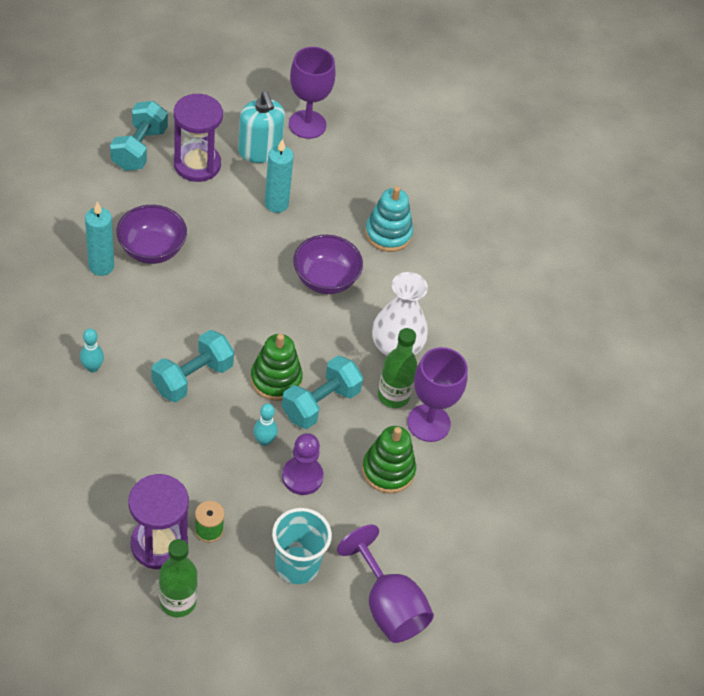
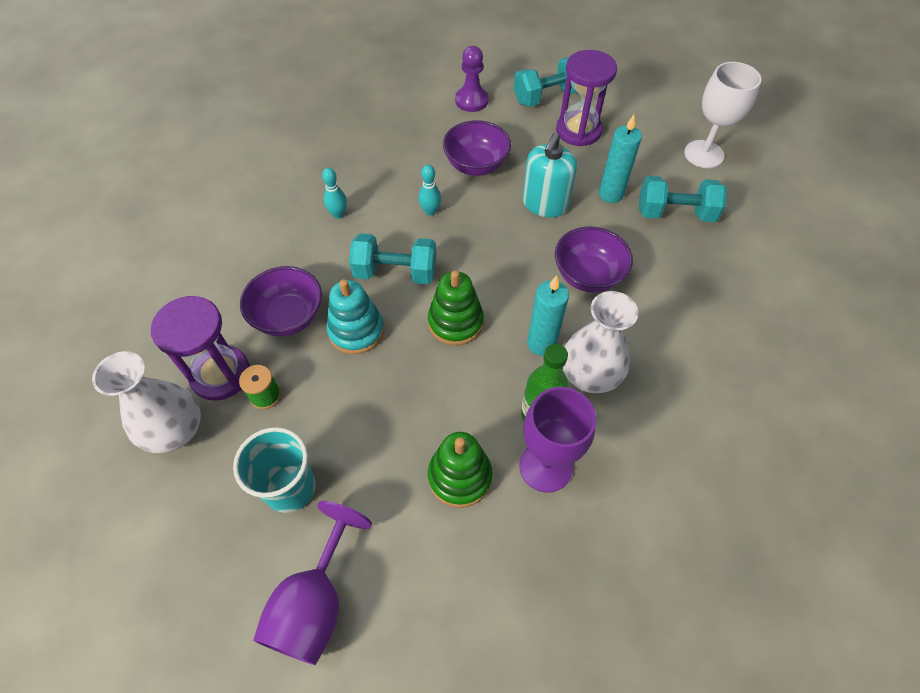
camera: 55 degrees right, 5 degrees up
turquoise candle [85,202,114,276] -> turquoise candle moved to [527,275,569,356]
green bottle [159,539,197,617] -> white vase [92,351,201,453]
turquoise soap dispenser [238,91,285,163] -> turquoise soap dispenser moved to [522,133,577,218]
turquoise bowling pin [254,404,278,446] -> turquoise bowling pin moved to [418,165,441,216]
turquoise dumbbell [282,355,363,429] -> turquoise dumbbell moved to [639,176,727,222]
purple pawn [282,433,324,495] -> purple pawn moved to [455,46,489,112]
purple goblet [289,47,336,139] -> white goblet [684,62,761,168]
turquoise stacking toy [365,186,413,252] -> turquoise stacking toy moved to [326,279,384,354]
none -> purple bowl [240,266,322,337]

